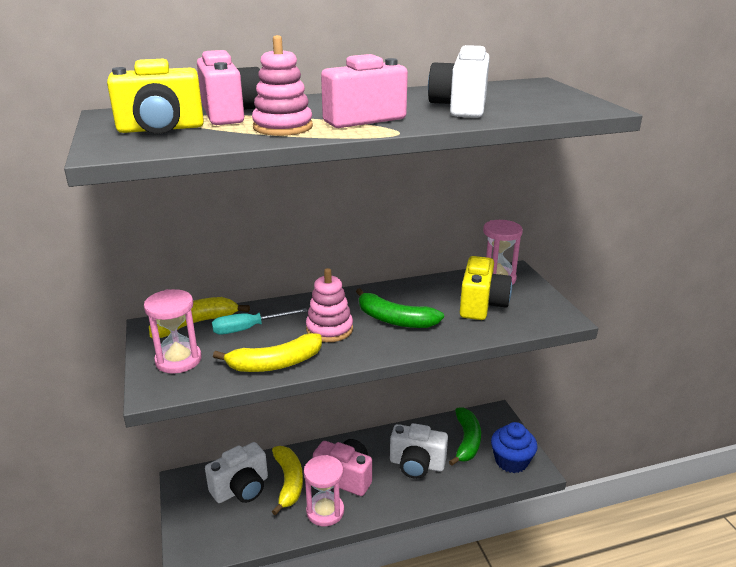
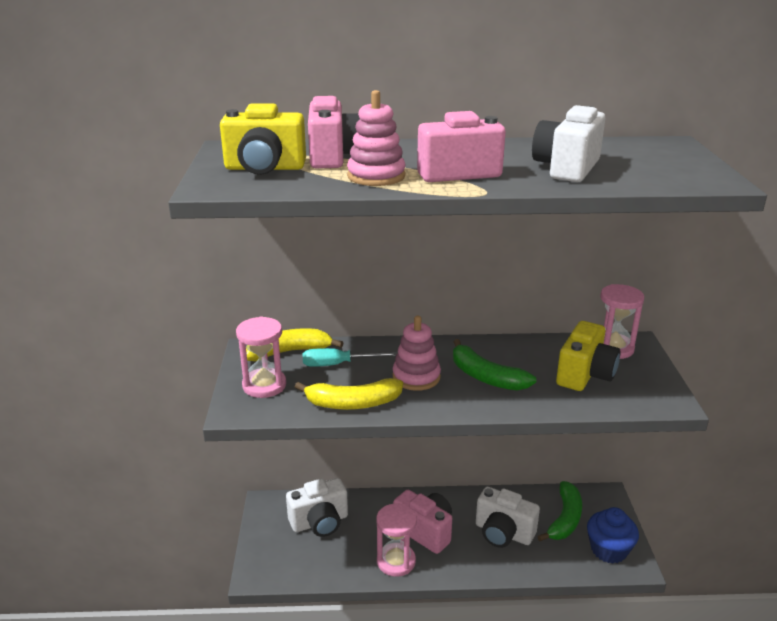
camera: 15 degrees right, 0 degrees up
yellow banana [272,446,303,515] -> none

